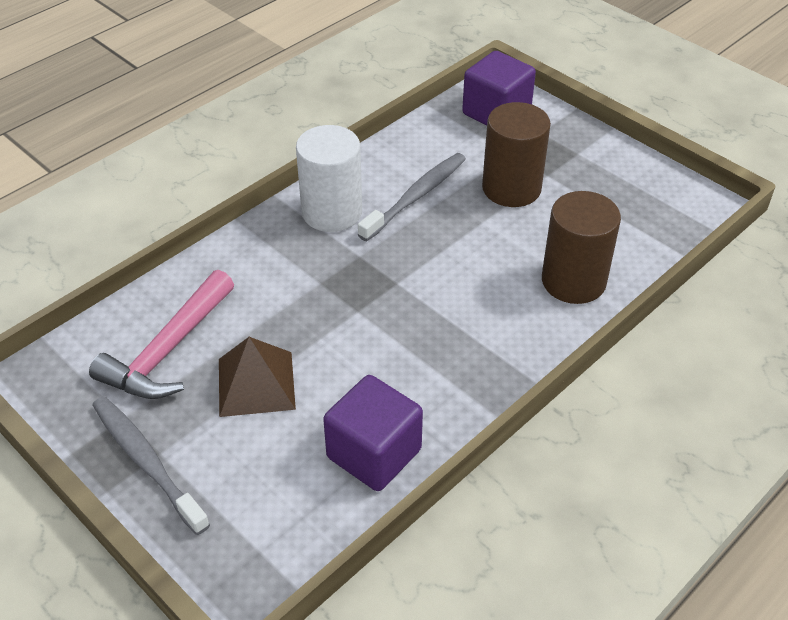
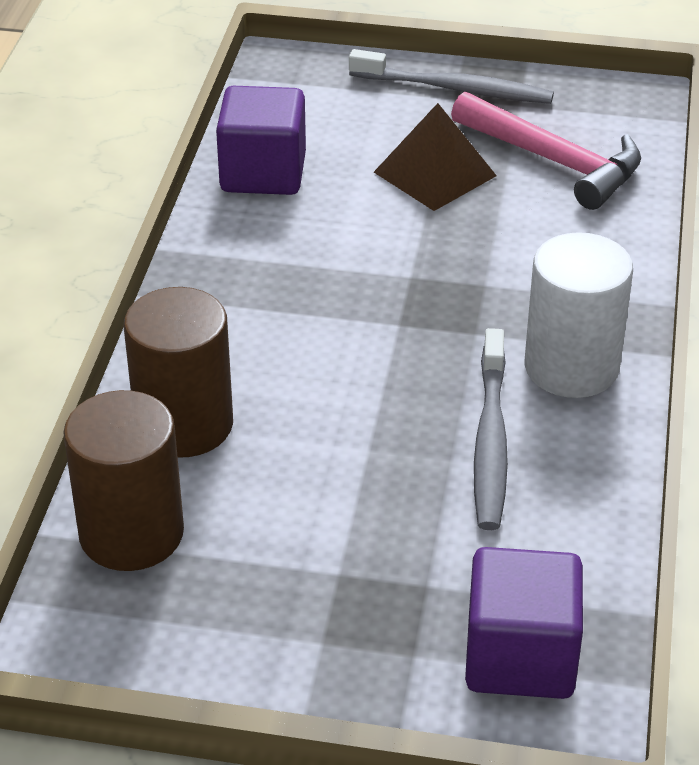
camera: 145 degrees right, 5 degrees down
pink hammer [89,270,234,399] -> pink hammer turned 135 degrees clockwise [451,92,641,210]
brown cylinder [482,102,551,207] -> brown cylinder moved to [63,390,184,571]

